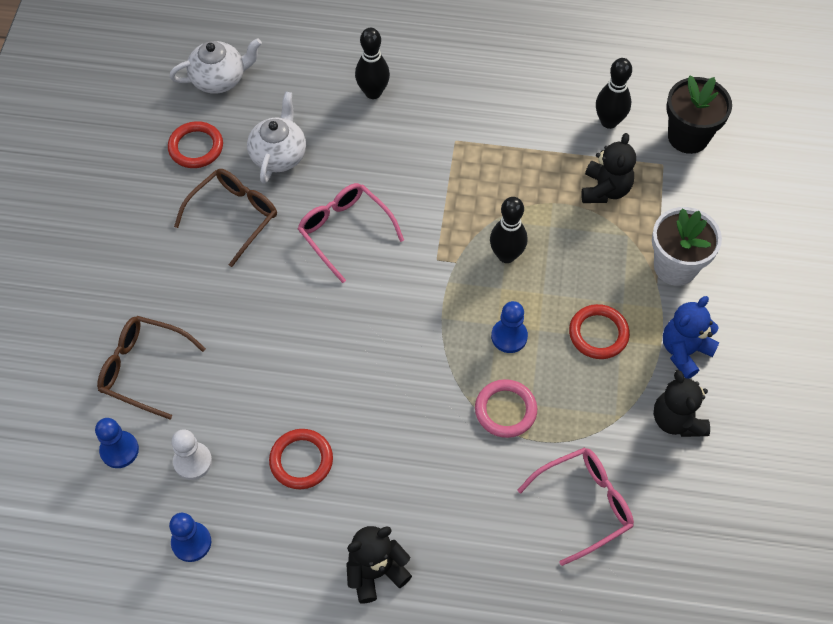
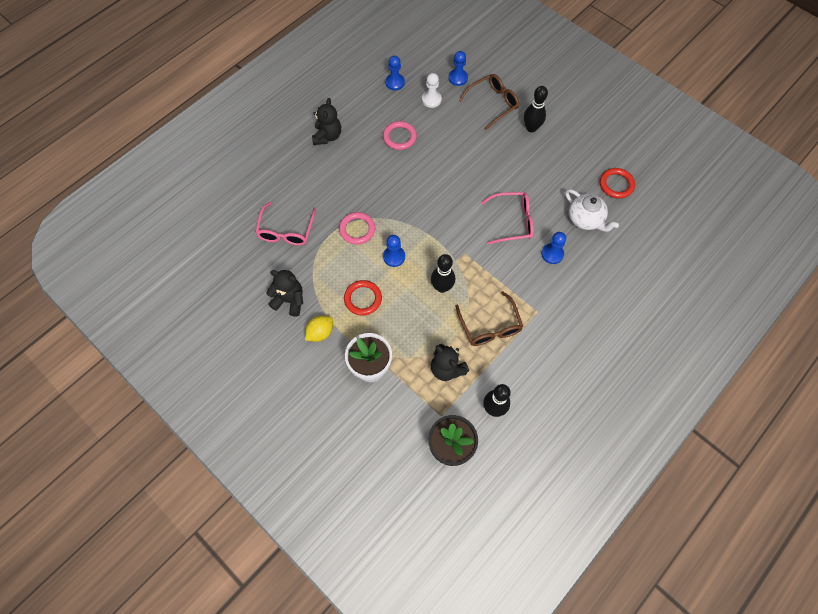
camera: 125 degrees right, 5 degrees up
white teapot [170,38,262,94] -> none
brown glasses [174,169,277,267] -> brown glasses moved to [455,291,523,346]
red ring [269,429,333,489] -> pink ring [383,121,417,150]
black bowling pin [355,28,390,99] -> black bowling pin moved to [524,86,548,132]
blue teddy bear [663,296,720,379] -> yellow lemon [305,316,333,342]
none -> blue pawn [541,232,566,264]

